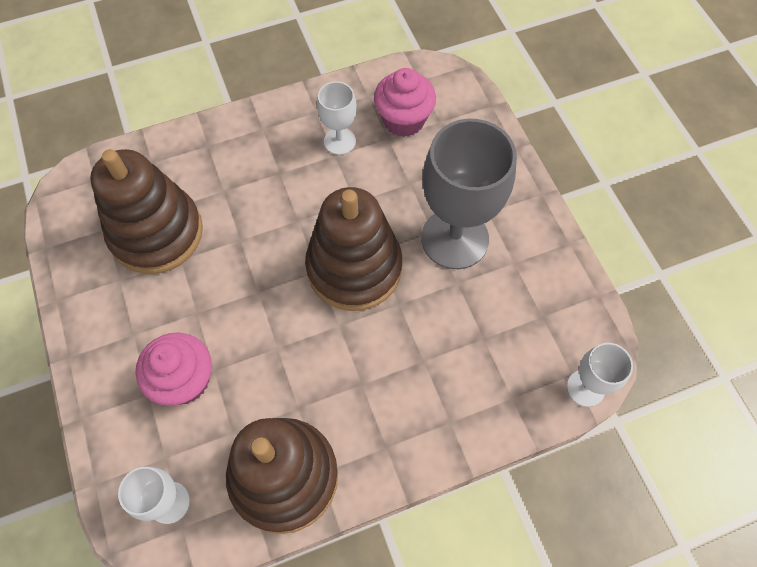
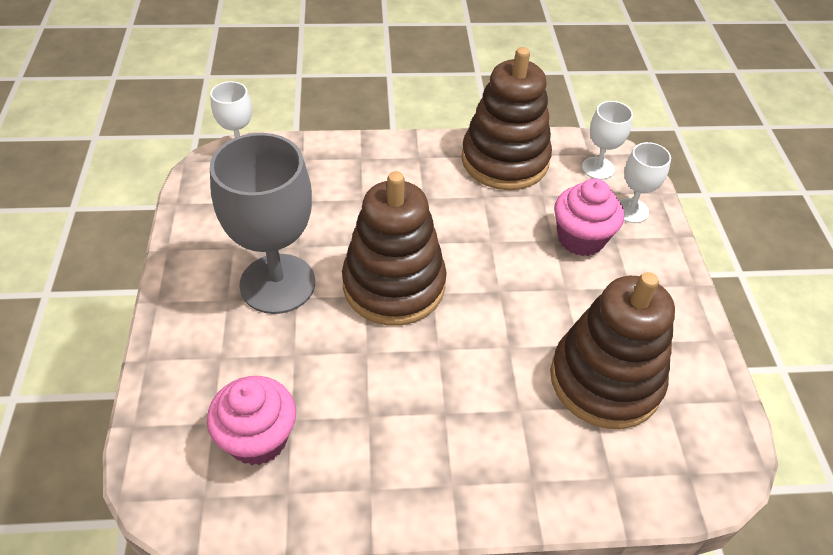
camera: 165 degrees left, 15 degrees down
white goblet [317,81,357,155] -> white goblet moved to [619,142,671,223]

